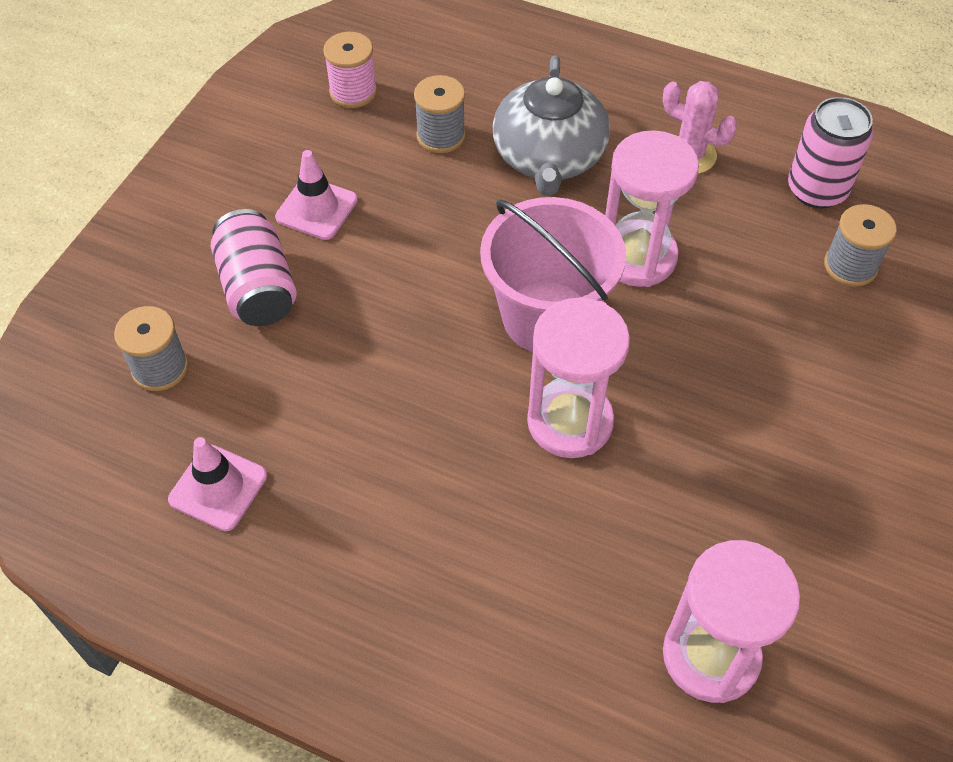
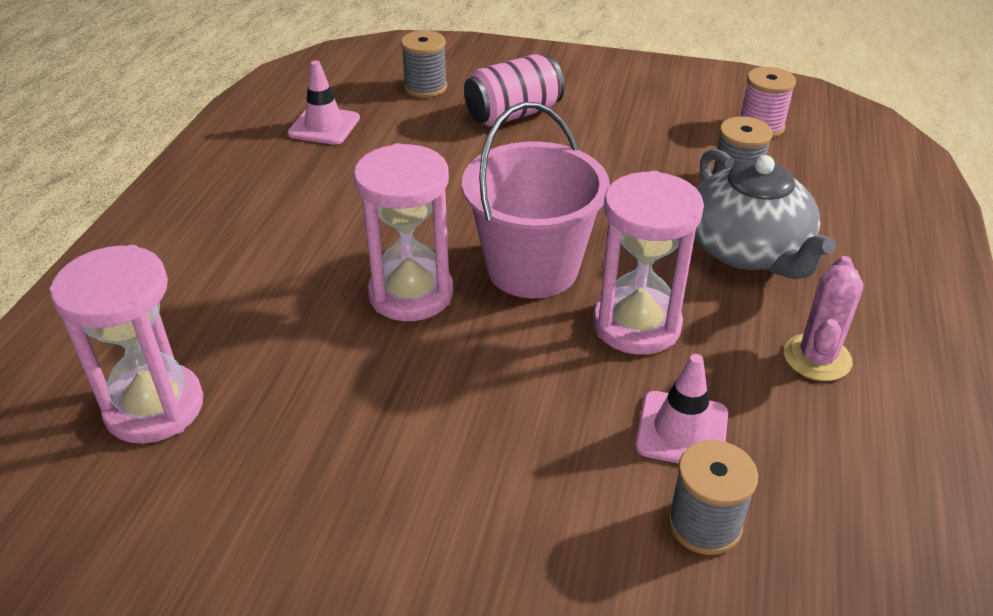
camera: 80 degrees right, 15 degrees down
pink traffic cone [275,150,358,240] -> pink traffic cone moved to [635,354,728,463]
grey teapot [493,56,610,196] -> grey teapot turned 105 degrees counterclockwise [695,149,836,279]
pink can [788,97,873,208] -> none

